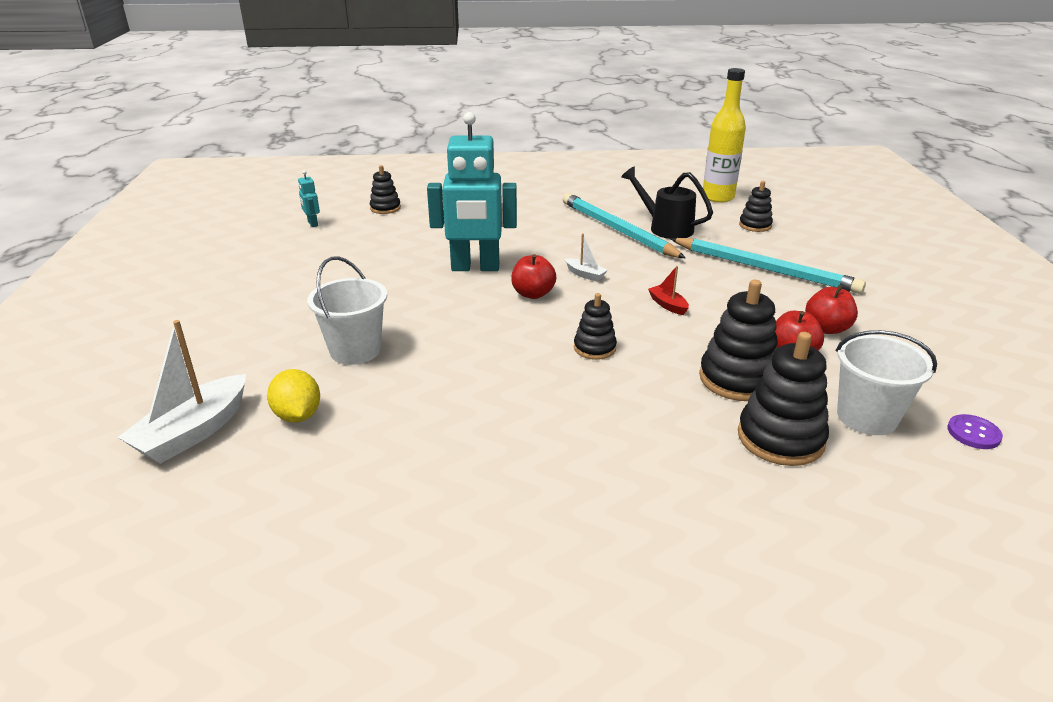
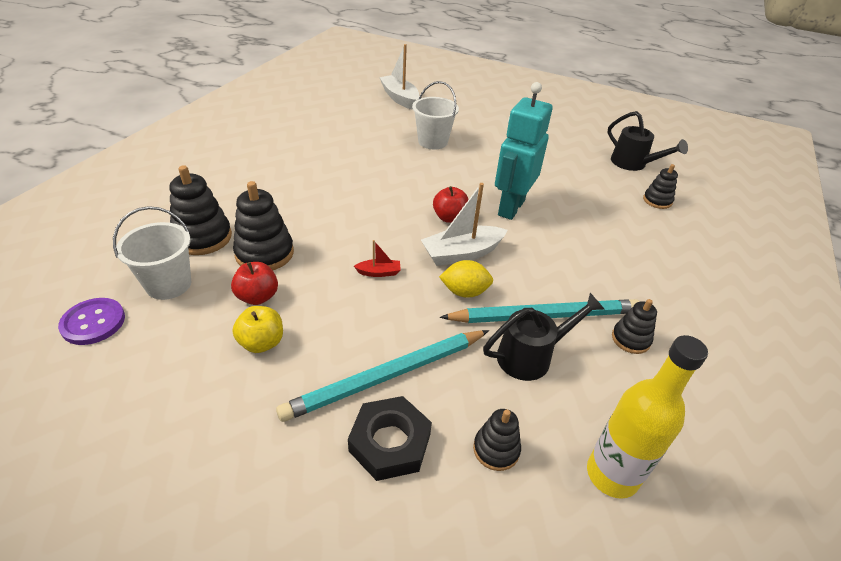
camera: 115 degrees right, 10 degrees up
yellow lemon [267,369,320,423] -> yellow lemon moved to [439,260,493,298]
turquoise robot [298,170,320,227] -> black watering can [607,111,688,171]
white boat [565,233,608,282] -> white boat [421,183,507,266], size x2.05
black stacking toy [574,293,617,360] -> black stacking toy moved to [612,299,657,354]
red apple [805,285,858,334] -> yellow apple [233,306,283,353]
purple button [947,414,1003,449] -> purple button [58,298,125,345], size x1.51
none -> black nut [348,396,432,481]

